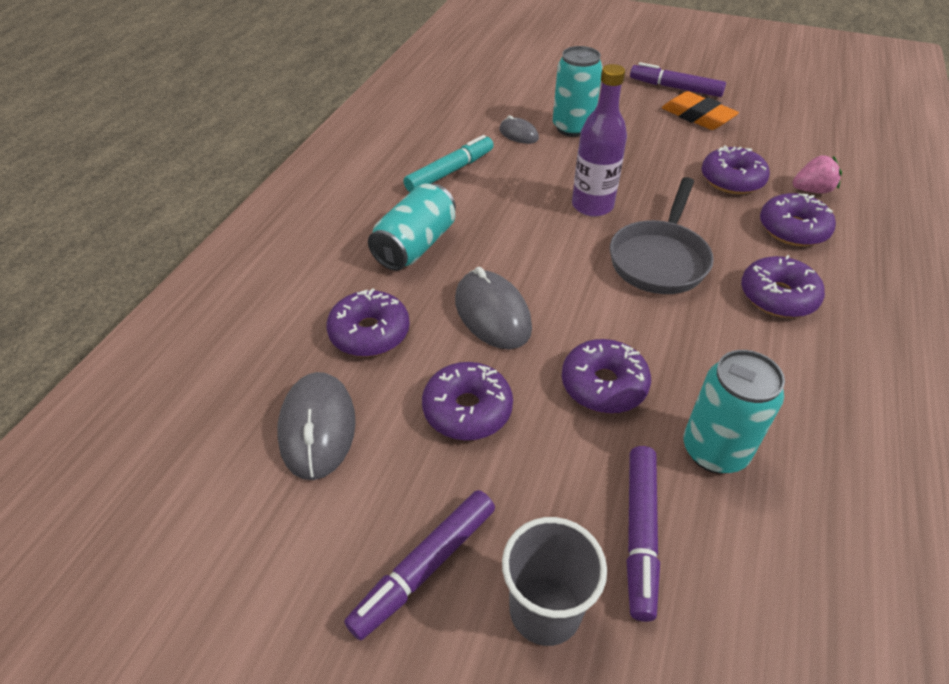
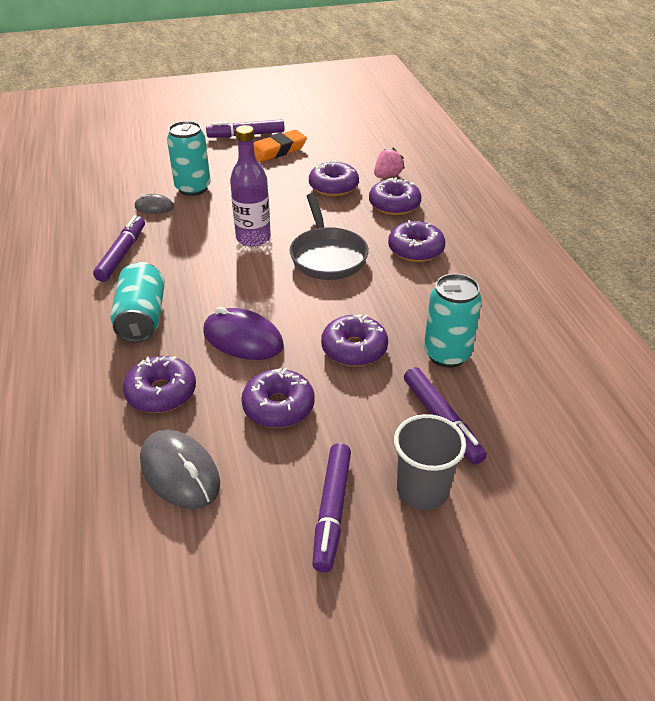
camera: 35 degrees left, 5 degrees down
turquoise marker [403,135,494,192] -> purple marker [93,215,145,282]
grey mouse [455,267,532,349] -> purple mouse [203,307,284,360]
orange eraser [662,91,739,130] -> orange eraser turned 45 degrees counterclockwise [254,130,307,162]

